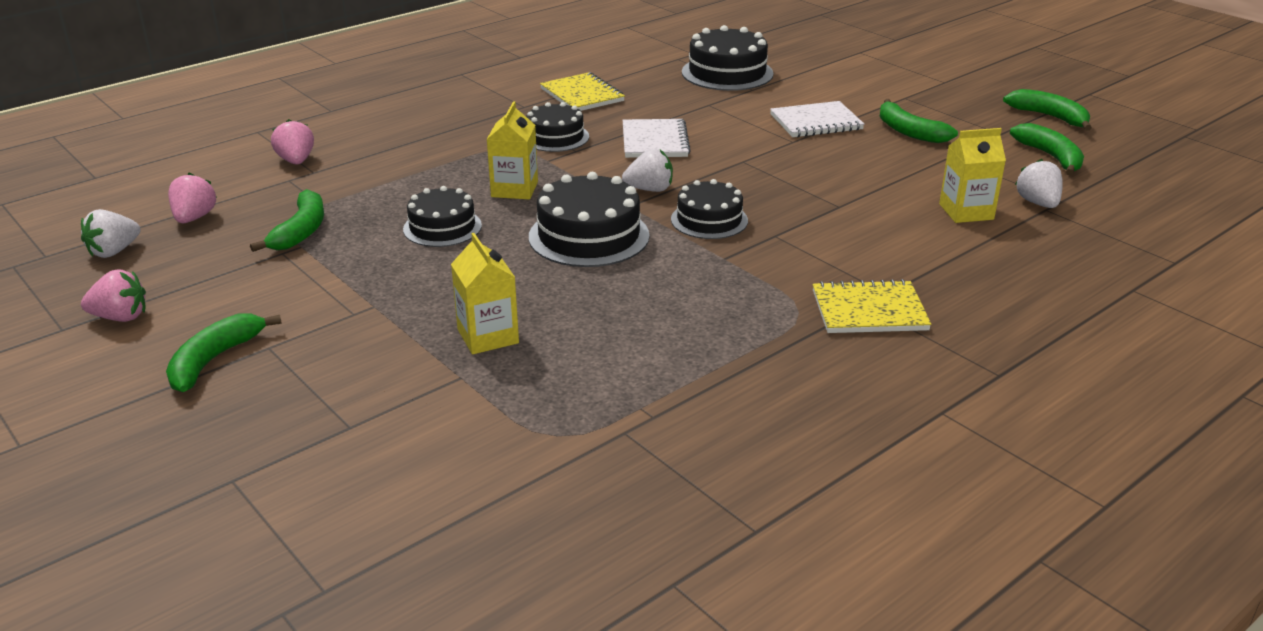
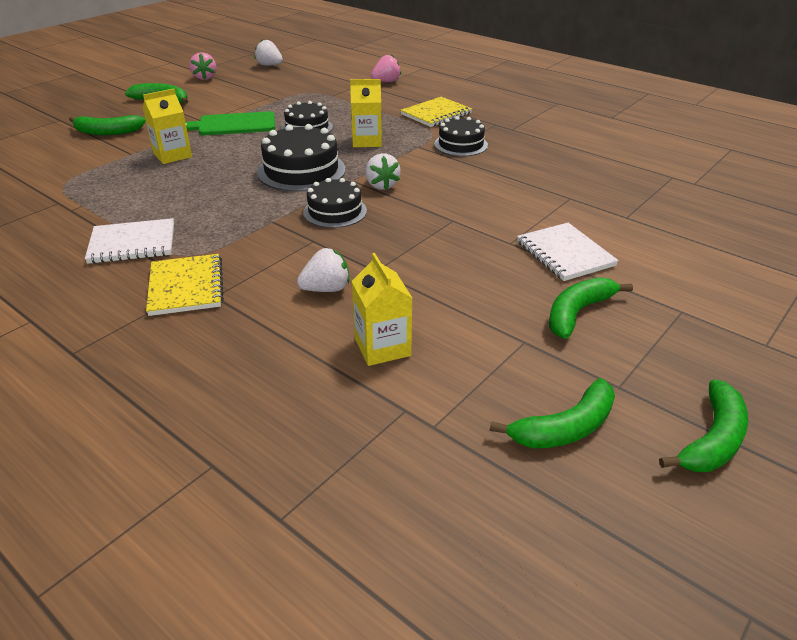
camera: 80 degrees right, 5 degrees up
pink strawberry [168,173,217,223] -> none
green banana [250,189,324,252] -> green banana moved to [69,115,146,135]
yellow notebook [540,72,625,111] -> yellow notebook moved to [400,97,472,127]
white notebook [623,119,691,158] -> white notebook moved to [85,218,174,264]
black cake [682,25,773,91] -> none
white strawberry [1015,159,1063,208] -> white strawberry moved to [297,248,349,292]
none -> green cutting board [185,111,275,135]

